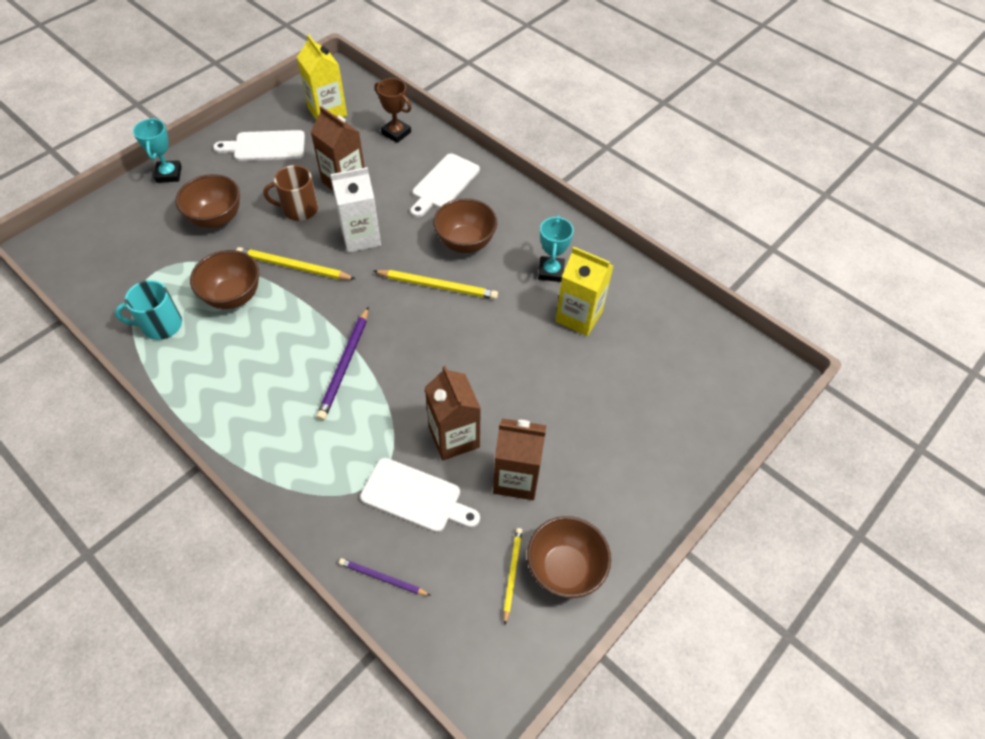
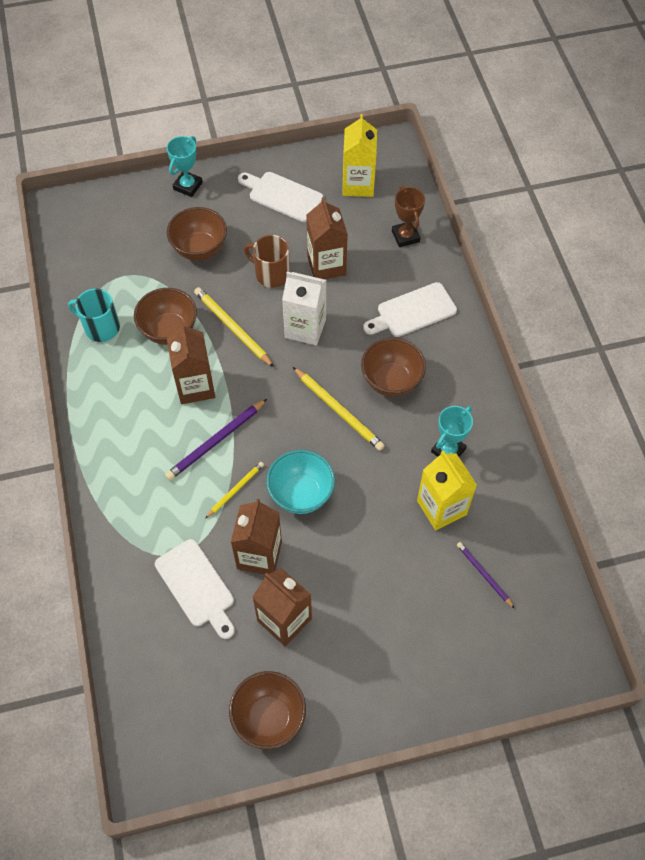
camera: 35 degrees right, 5 degrees up
purple pencil [339,558,431,596] -> purple pencil moved to [457,542,514,608]
yellow pencil [503,528,522,624] -> yellow pencil moved to [205,462,264,518]
none -> brown carton [167,322,215,404]
none -> turquoise bowl [266,450,335,514]

